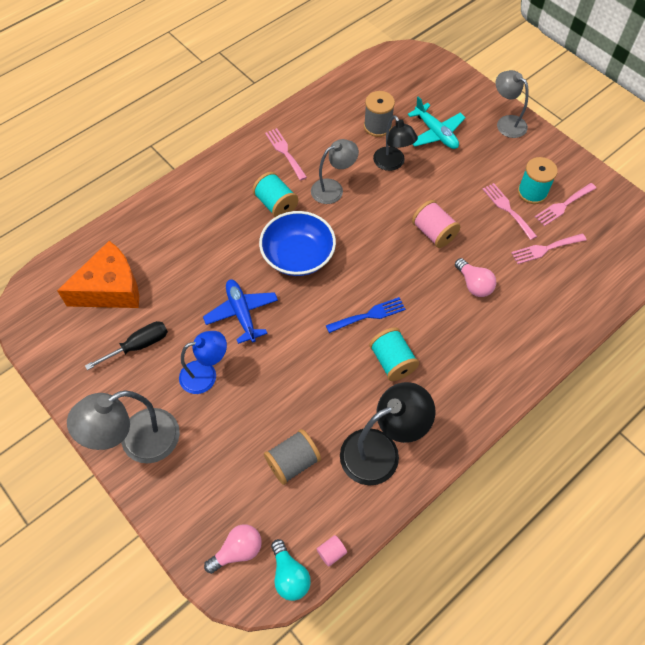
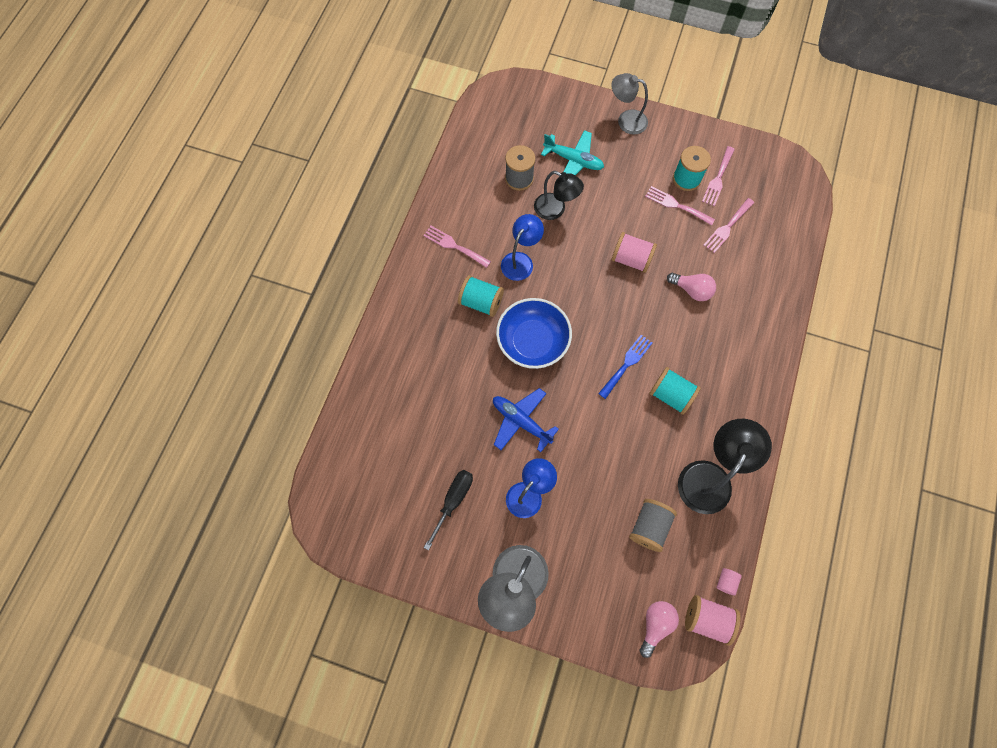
camera: 30 degrees left, 10 degrees up
orange cheese [57,241,139,308] -> none
turquoise light bulb [271,539,311,601] -> pink spool [685,595,741,646]
grey lamp [311,139,359,204] -> blue lamp [501,214,544,281]

